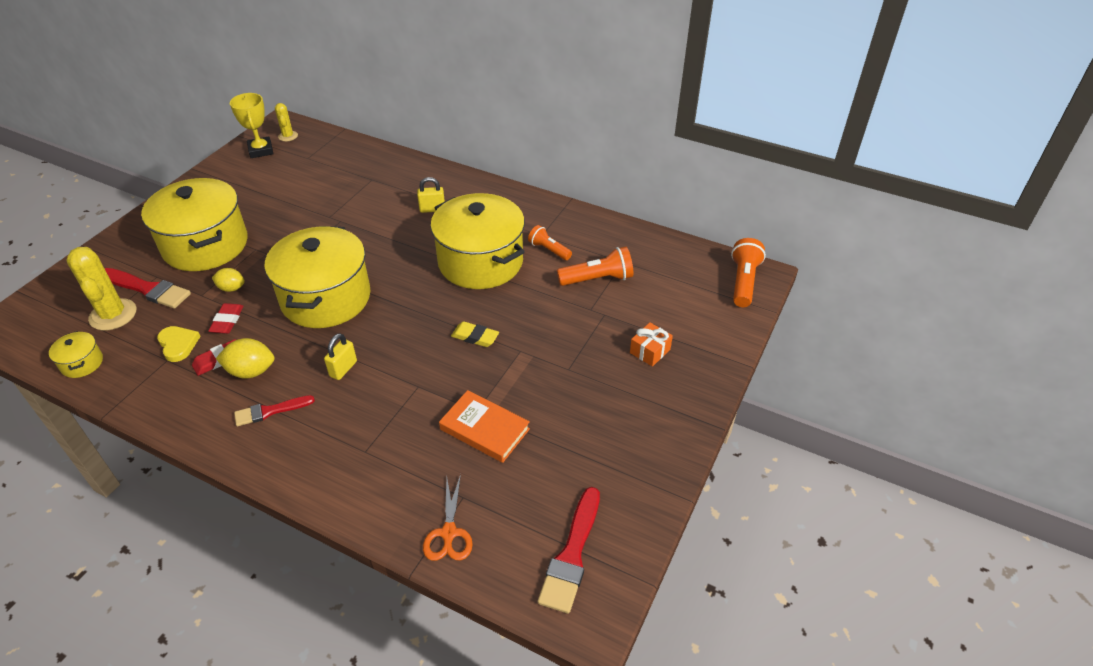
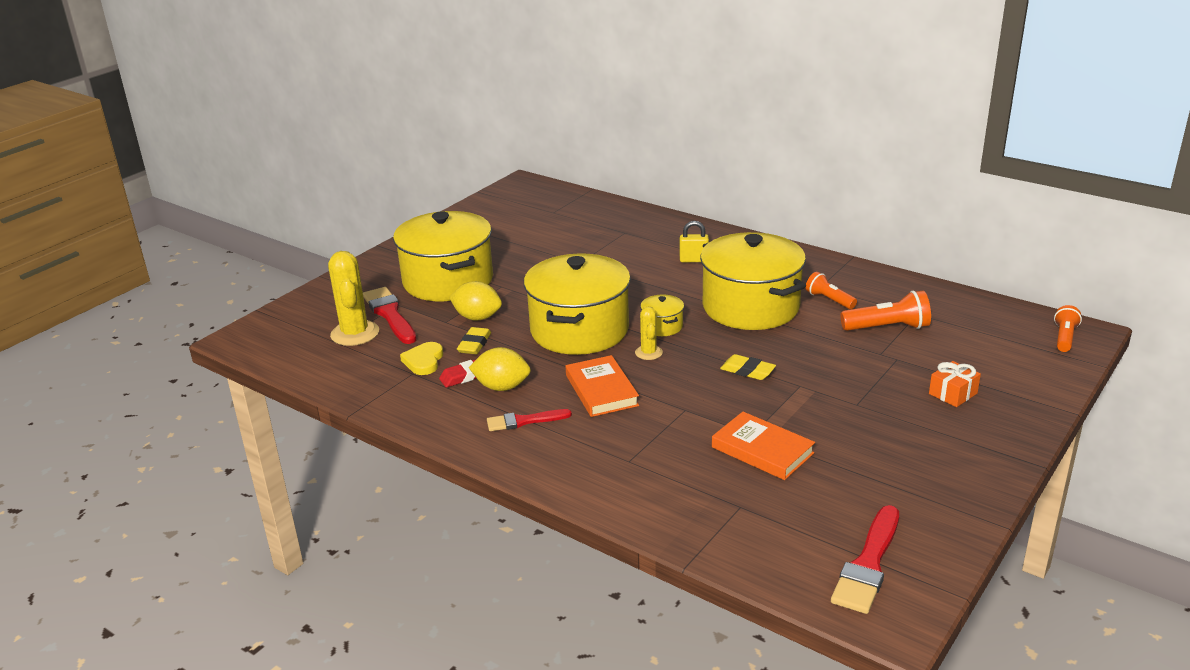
camera: 10 degrees right, 15 degrees down
yellow pot [49,331,103,378] -> yellow pot moved to [640,294,684,336]
red brush [104,268,191,309] -> red brush turned 150 degrees counterclockwise [363,287,416,344]
yellow heart [157,326,201,362] -> yellow heart turned 150 degrees counterclockwise [400,342,443,375]
red eraser [208,303,244,334] -> yellow eraser [457,327,491,354]
yellow lemon [212,268,245,292] -> yellow lemon [449,281,502,321], size x1.51
yellow trophy [230,93,273,158] -> none
yellow cactus [275,103,298,142] -> yellow cactus moved to [635,307,663,360]
yellow padlock [324,333,357,380] -> orange book [566,355,639,417]
orange scissors [423,474,473,561] -> none
orange flashlight [731,238,766,307] -> orange flashlight [1054,305,1082,352], size x0.65

